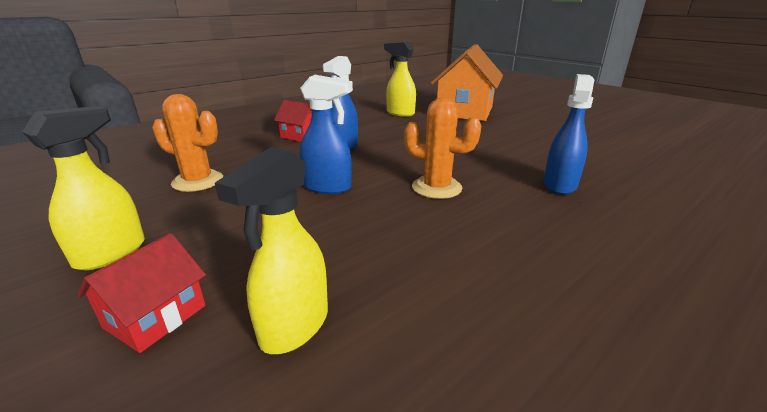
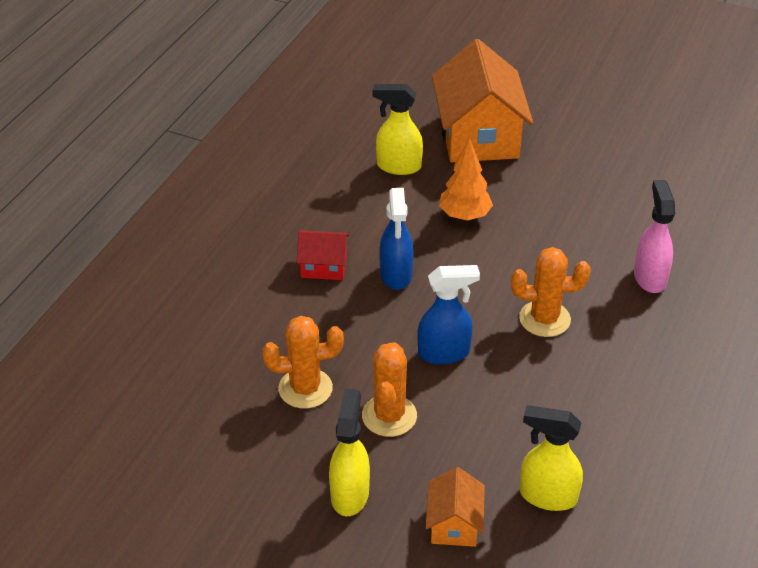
camera: 25 degrees left, 15 degrees up
red house [77,233,206,353] -> orange house [426,467,485,547]
yellow spray bottle [215,147,328,354] -> yellow spray bottle turned 105 degrees clockwise [520,405,583,511]
blue spray bottle [544,74,595,195] -> pink spray bottle [634,180,675,293]
none -> orange cactus [362,342,417,437]
none -> orange tree [439,138,493,221]

